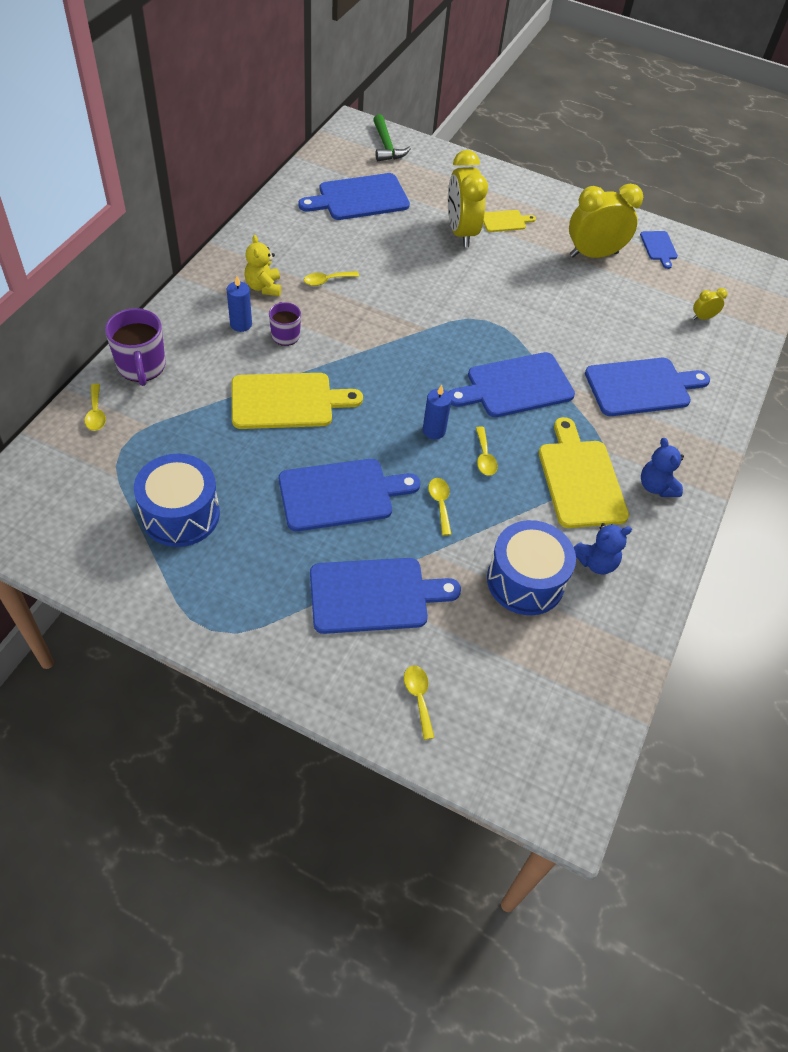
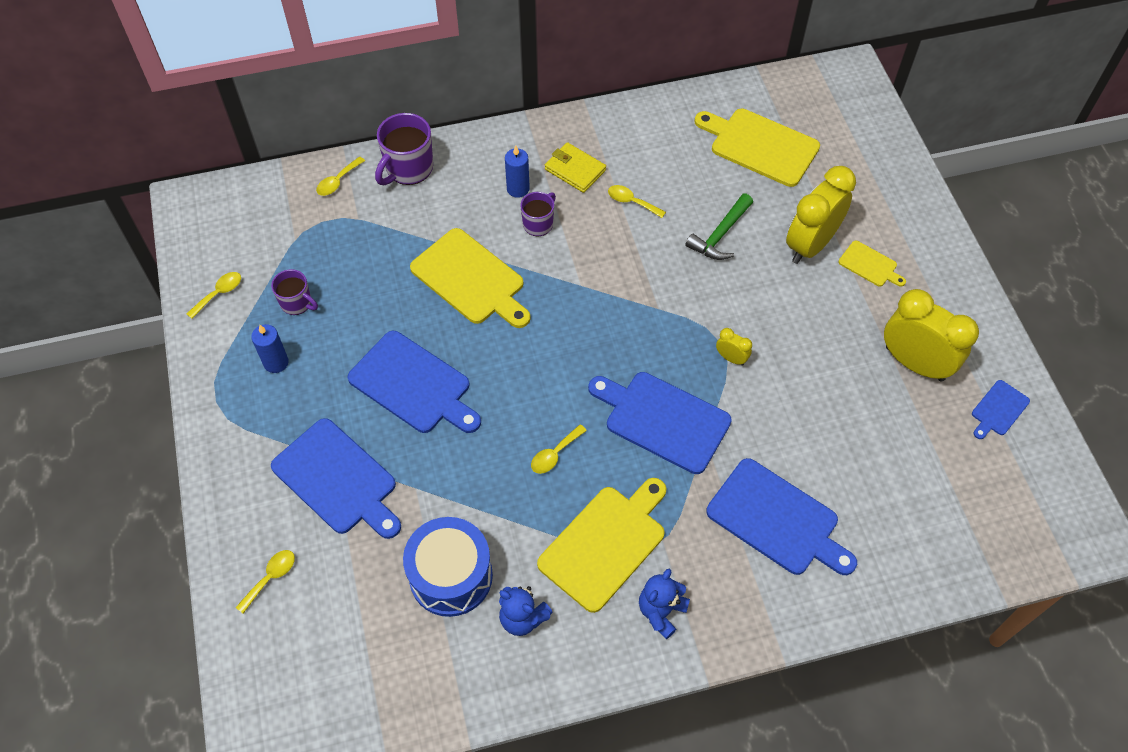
camera: 55 degrees right, 5 degrees up
blue drum [134,454,220,547] -> purple mug [271,269,318,315]
yellow teddy bear [244,235,281,296] -> yellow wallet [545,142,606,193]
blue cutting board [298,173,410,220] -> yellow cutting board [695,109,820,187]
green hammer [373,114,411,161] -> green hammer moved to [685,194,753,260]
blue candle [423,385,452,439] -> blue candle moved to [251,324,289,373]
yellow spoon [428,478,452,536] -> yellow spoon moved to [186,272,241,319]
yellow clock [693,288,727,320] -> yellow clock moved to [716,328,752,366]

